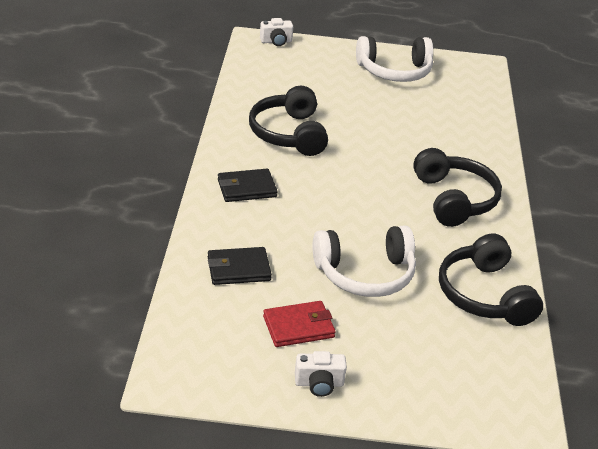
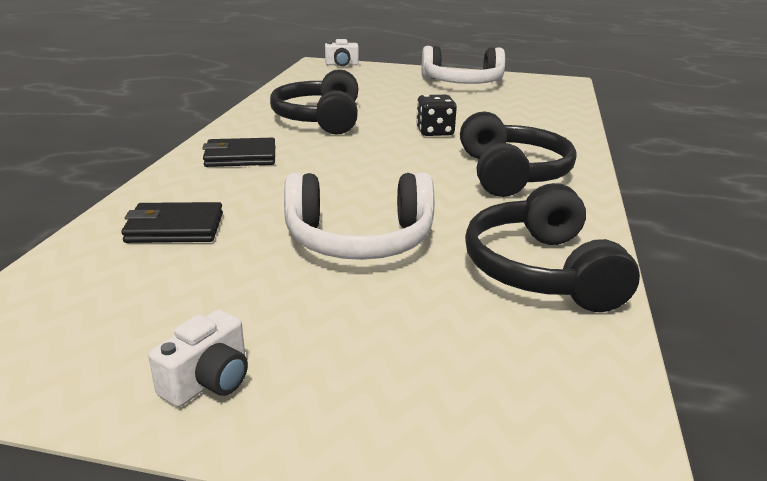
camera: 10 degrees right, 10 degrees down
red wallet [263,301,336,347] -> none
white camera [295,351,347,397] -> white camera turned 60 degrees counterclockwise [149,309,248,407]
none -> black dice [416,95,457,136]

